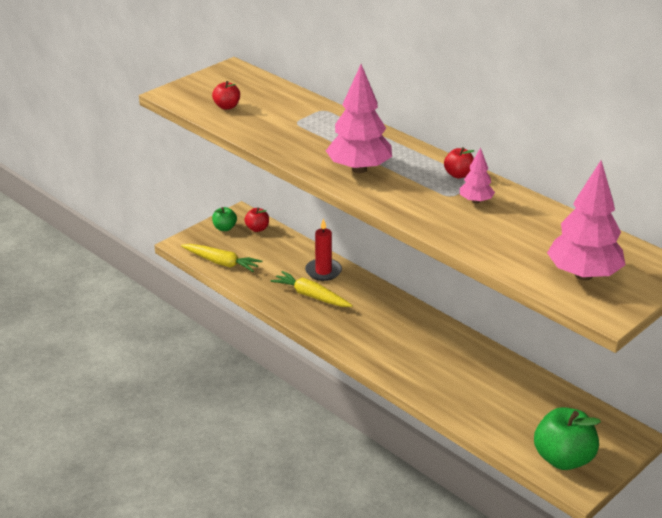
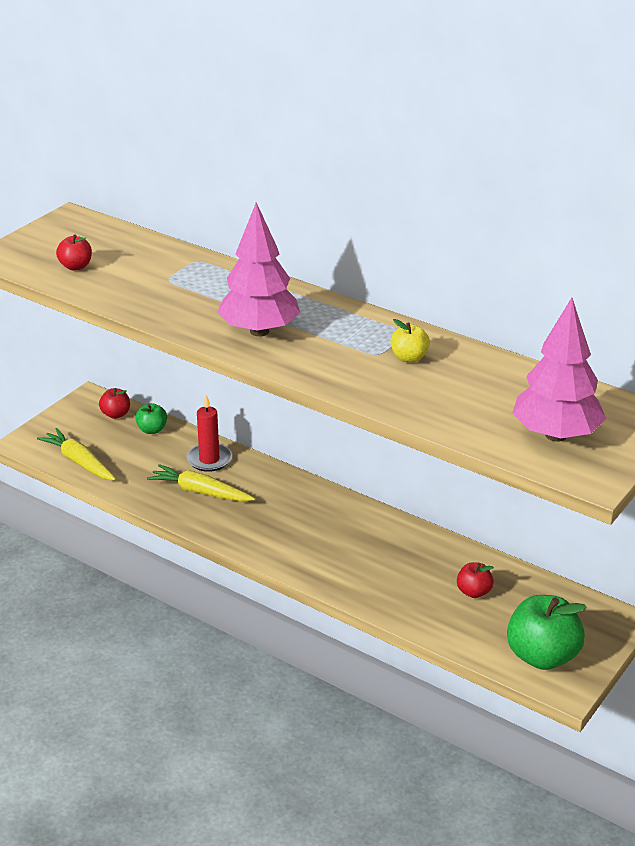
camera: 10 degrees left, 0 degrees up
yellow carrot [181,244,262,272] -> yellow carrot turned 150 degrees counterclockwise [37,428,116,480]
green apple [212,207,237,231] -> green apple moved to [135,403,167,434]
red apple [444,147,474,178] -> red apple moved to [457,562,494,598]
pink tree [459,147,495,204] -> yellow apple [391,319,430,362]

